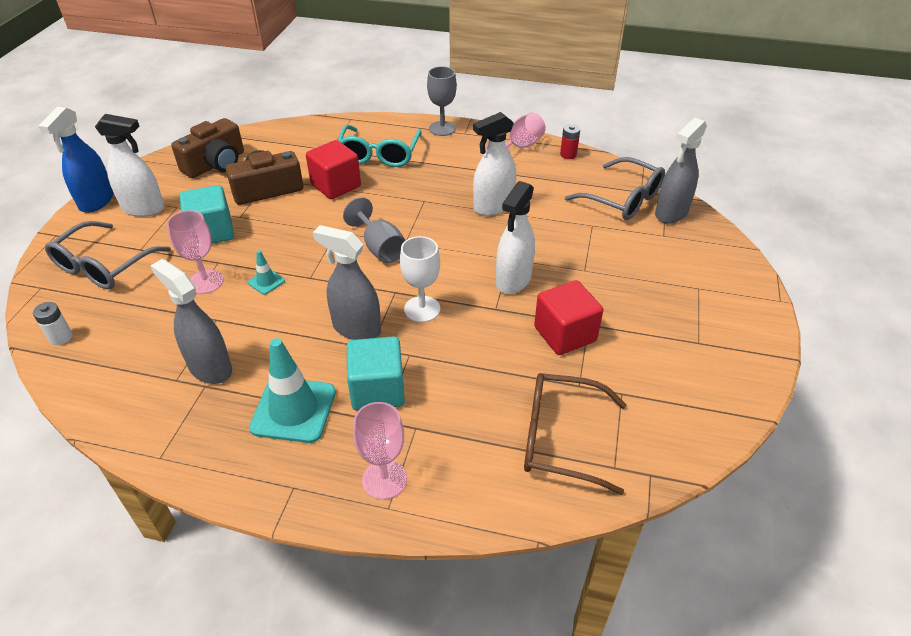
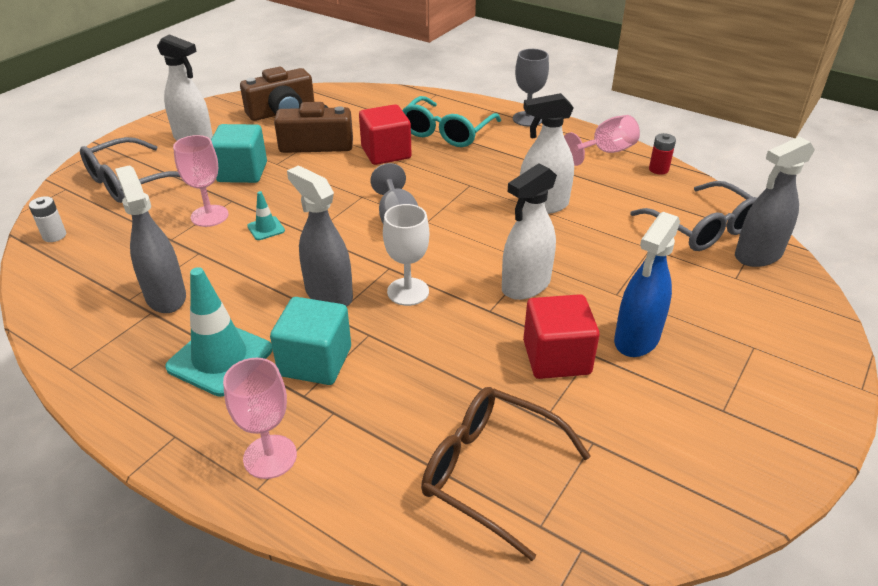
camera: 20 degrees right, 5 degrees down
blue spray bottle [38,107,114,213] -> blue spray bottle moved to [614,212,680,357]

